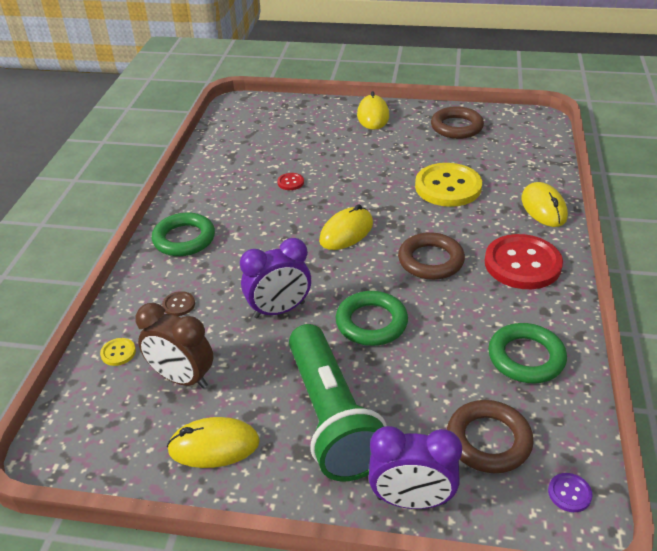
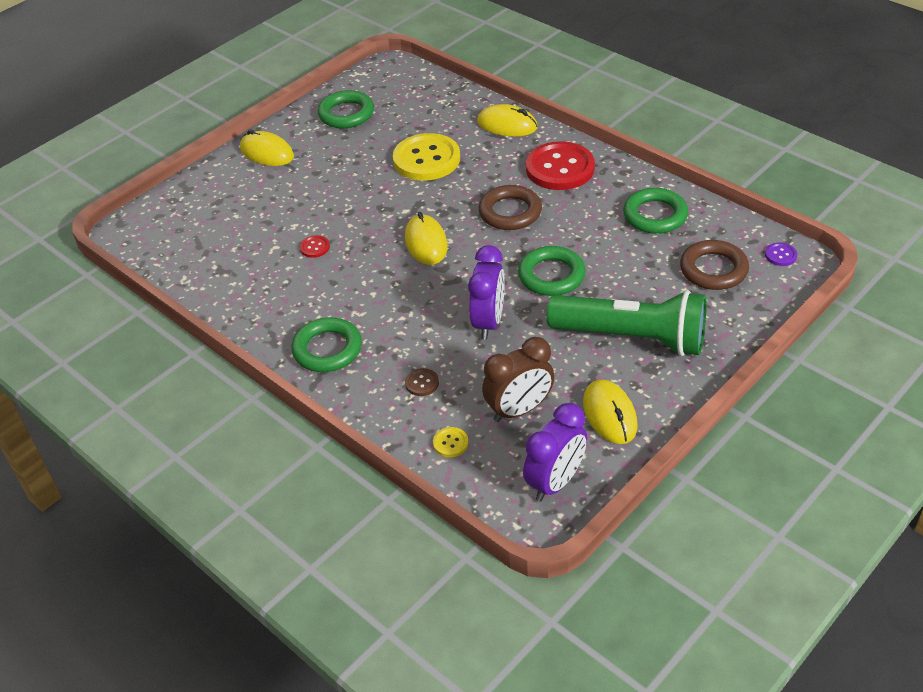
camera: 55 degrees left, 5 degrees up
yellow mouse [167,417,260,468] -> yellow mouse turned 45 degrees counterclockwise [583,379,637,444]
purple clock [369,426,462,509] -> purple clock moved to [523,403,587,502]
brown ring [431,107,484,139] -> green ring [318,90,374,128]

